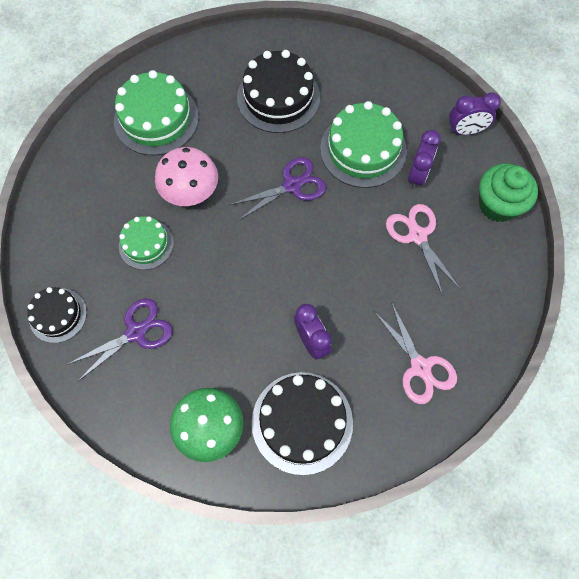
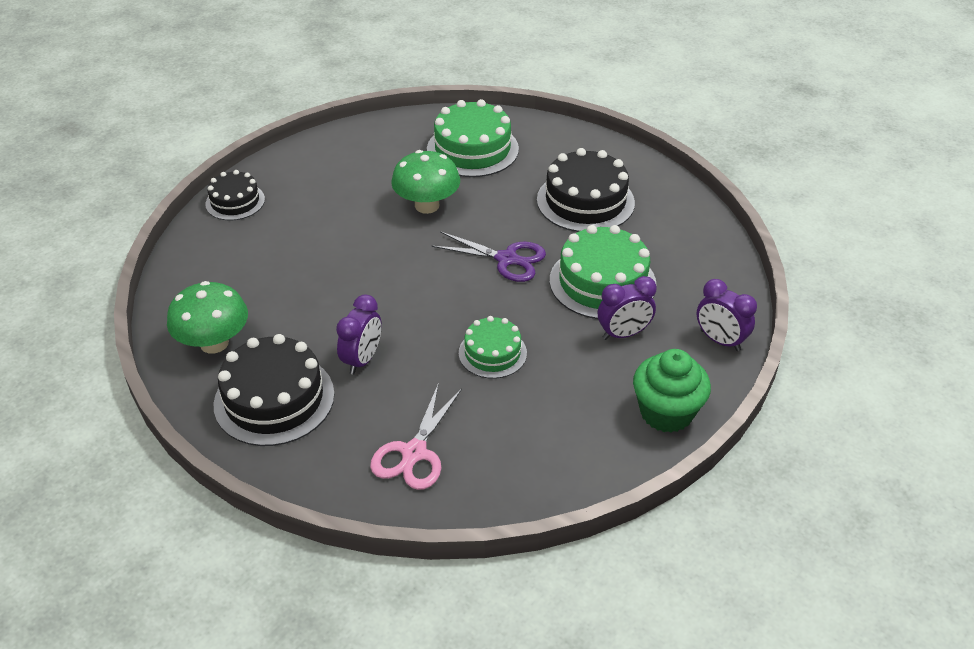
camera: 50 degrees right, 25 degrees down
purple scissors [68,299,173,382] -> none
green cake [119,216,174,270] -> green cake moved to [459,316,527,379]
pink mushroom [155,147,218,206] -> green mushroom [391,150,460,214]
pink scissors [386,204,460,296] -> none

